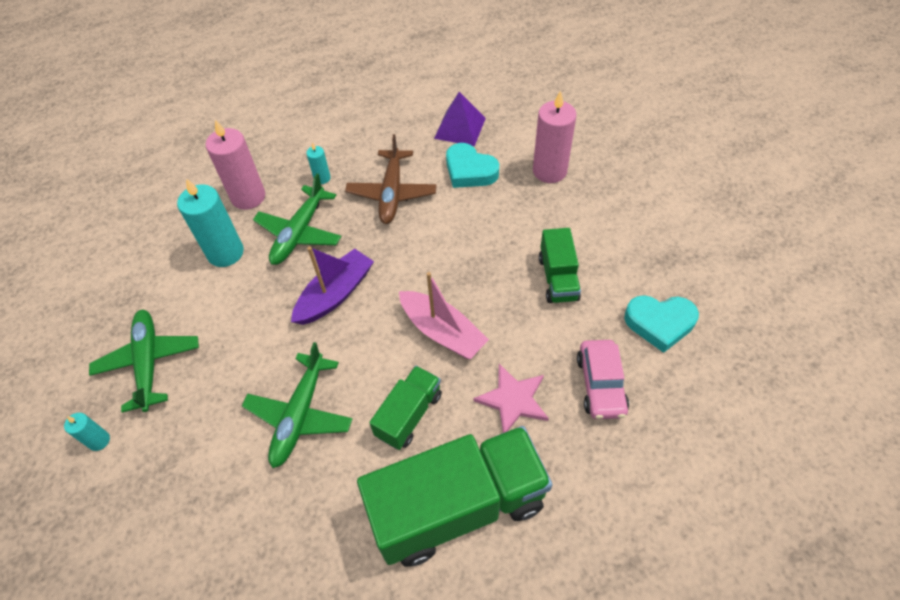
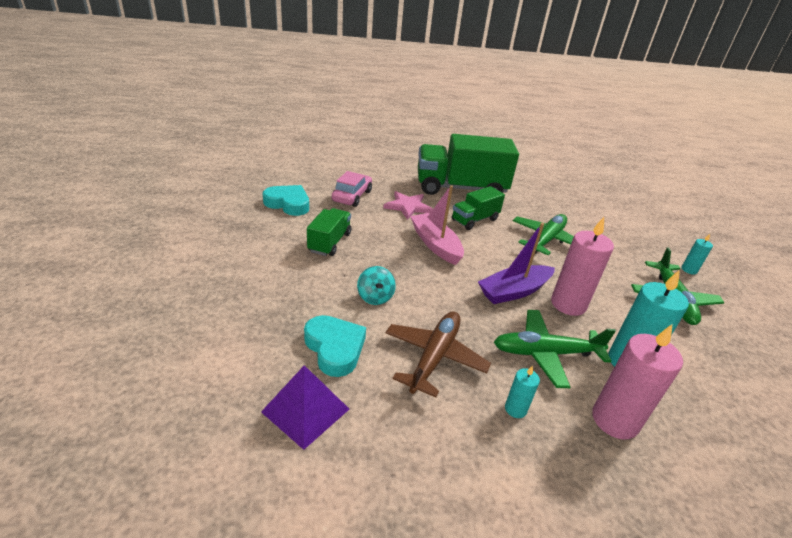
camera: 165 degrees left, 20 degrees down
green plane [253,174,342,265] -> green plane turned 135 degrees counterclockwise [494,310,616,388]
pink candle [533,90,577,183] -> pink candle moved to [551,217,614,316]
none -> turquoise spinning top [357,266,396,305]

